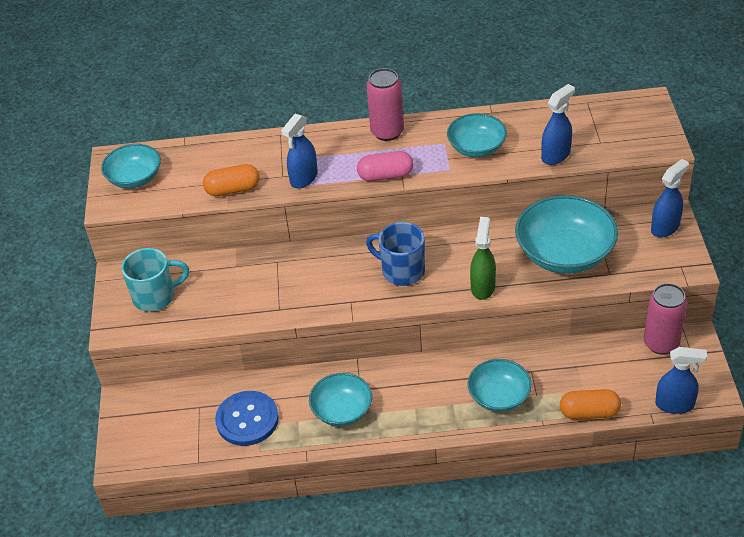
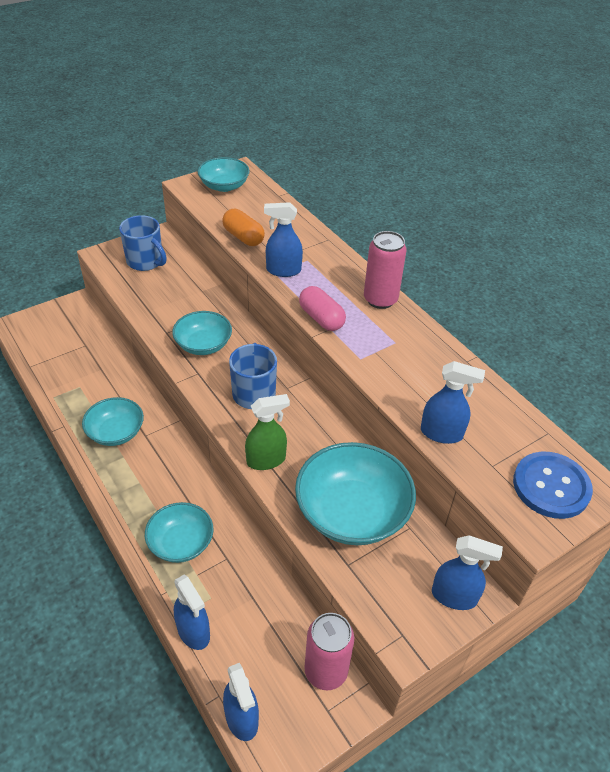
camera: 55 degrees right, 0 degrees up
turquoise mug [121,248,189,312] -> blue mug [119,215,167,271]
blue button [215,391,279,446] -> blue button moved to [513,451,593,519]
turquoise bowl [447,113,507,157] -> turquoise bowl moved to [172,311,232,355]
orange capsule [560,389,621,419] -> blue spray bottle [174,575,210,650]

